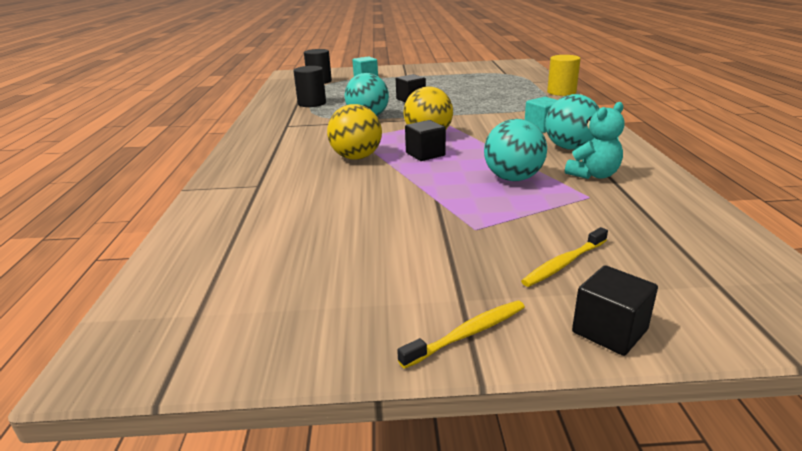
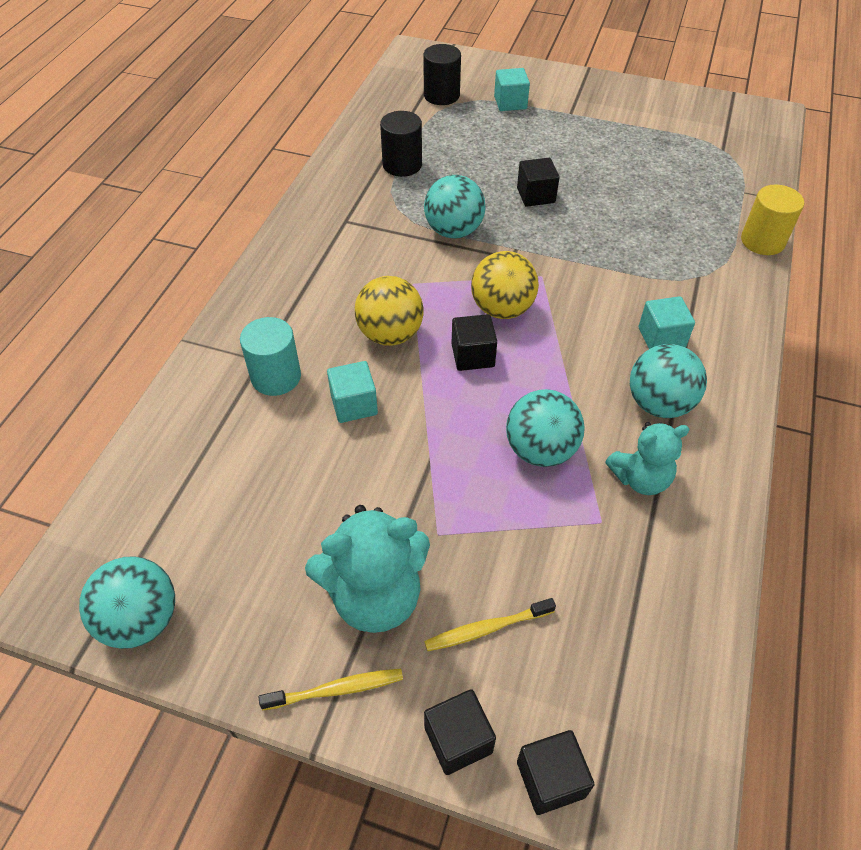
camera: 20 degrees right, 25 degrees up
none -> turquoise ball [79,556,175,649]
none -> turquoise cylinder [240,317,301,396]
none -> turquoise teddy bear [305,505,430,633]
none -> turquoise cube [327,361,378,423]
none -> black cube [517,730,595,815]

